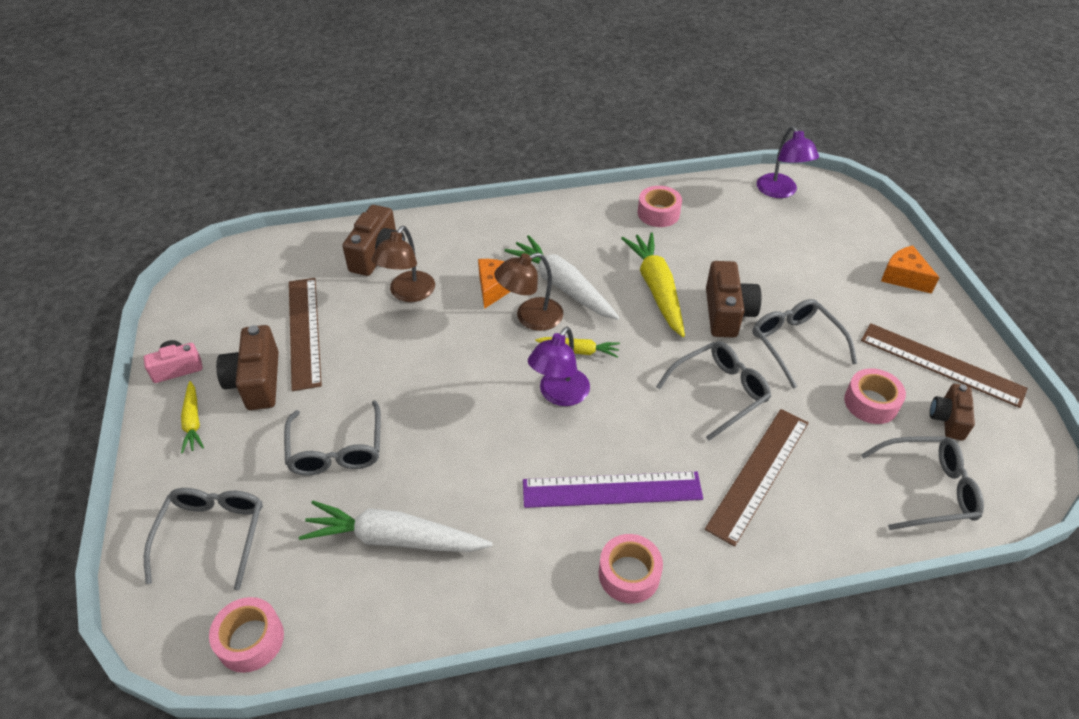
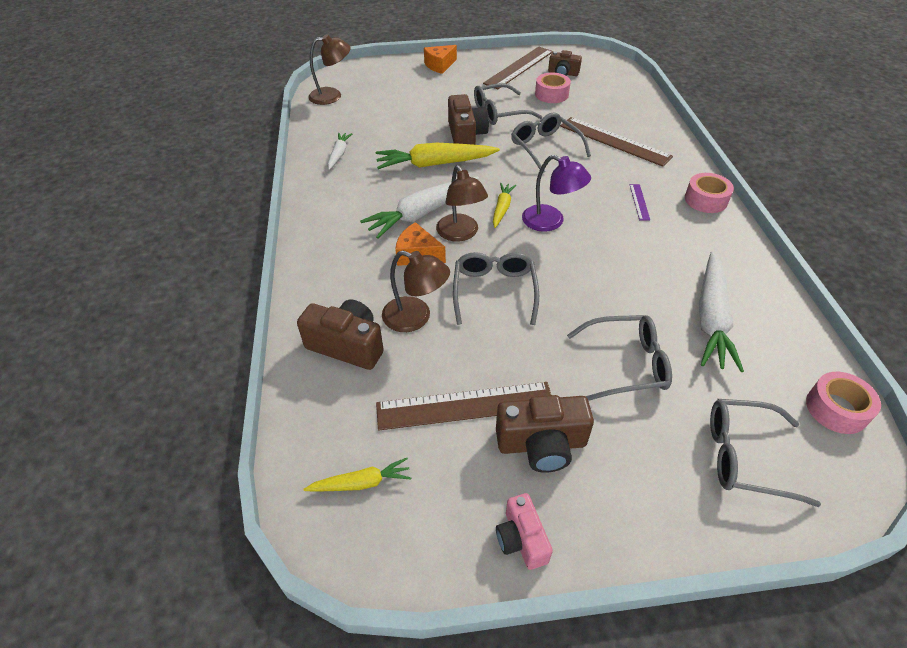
camera: 85 degrees left, 0 degrees up
yellow carrot [181,381,204,453] -> yellow carrot moved to [303,458,411,492]
purple ruler [523,472,703,508] -> purple ruler [630,184,650,220], size x0.44
pink tape [638,186,682,227] -> white carrot [328,133,352,170]
brown camera [706,261,762,338] -> brown camera turned 75 degrees clockwise [448,94,489,145]
purple lamp [757,126,819,198] -> brown lamp [308,34,351,105]
grey glasses [861,436,984,530] -> grey glasses moved to [453,252,539,325]

